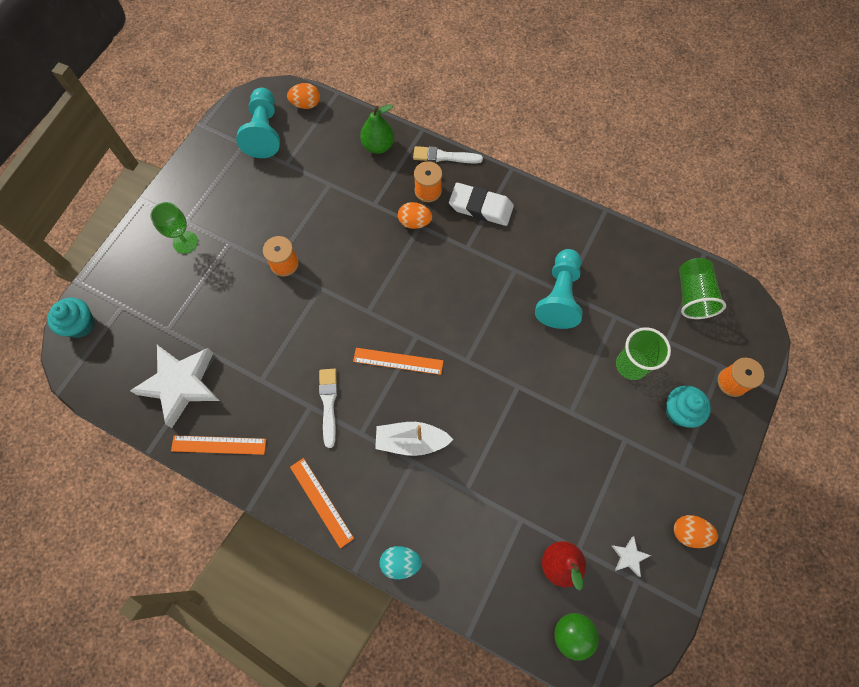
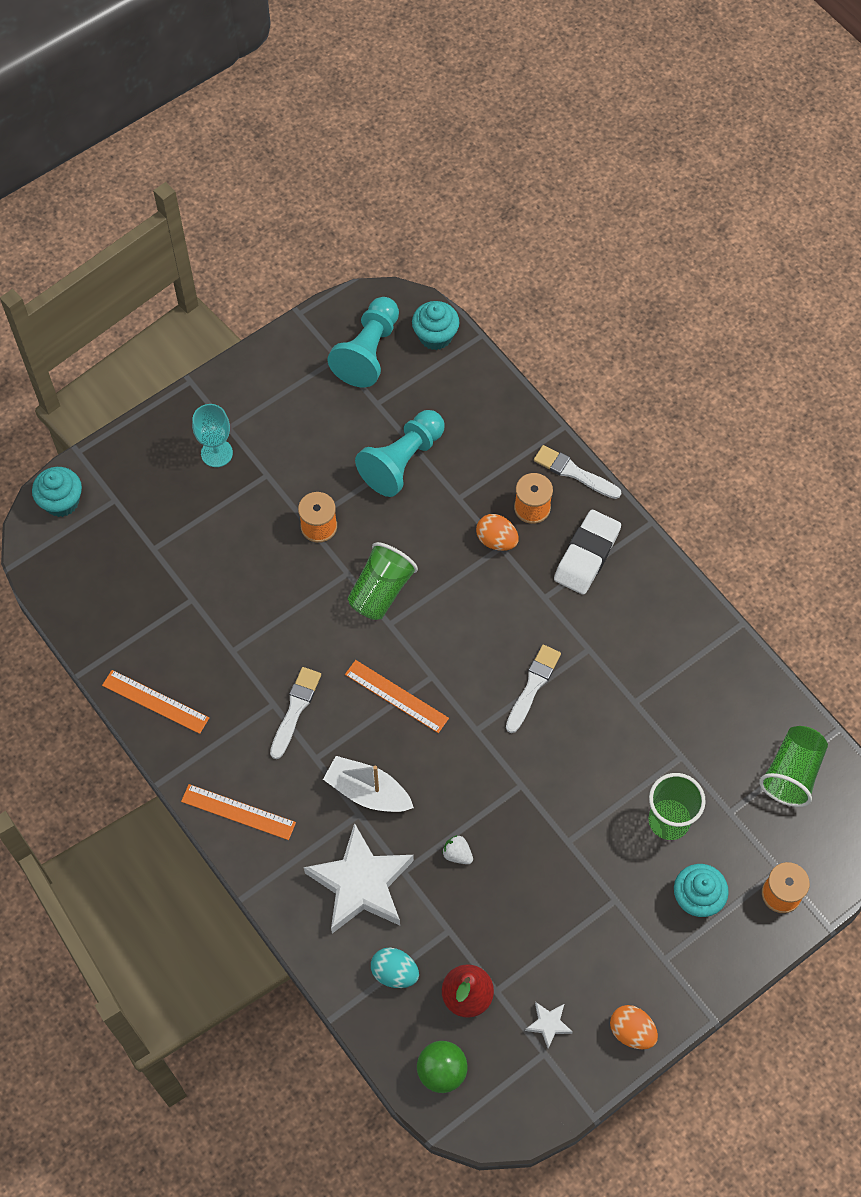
camera: 25 degrees right, 5 degrees down
white star [130,345,220,428] -> white star moved to [304,823,414,934]
green goblet [150,202,198,254] -> turquoise goblet [192,404,233,467]
orange egg [287,83,320,109] -> turquoise cupcake [412,301,459,350]
orange ruler [290,458,354,548] -> orange ruler turned 60 degrees counterclockwise [181,784,296,840]
green pear [360,104,394,154] -> none
turquoise egg [380,546,422,579] -> turquoise egg moved to [371,948,419,988]
white eraser [449,183,514,226] -> white eraser turned 75 degrees clockwise [554,510,621,595]
turquoise pawn [535,249,583,329] -> turquoise pawn moved to [355,410,445,497]
none -> green cup [347,542,418,620]
none -> white strawberry [442,835,473,864]
none -> white brush [506,645,561,733]

